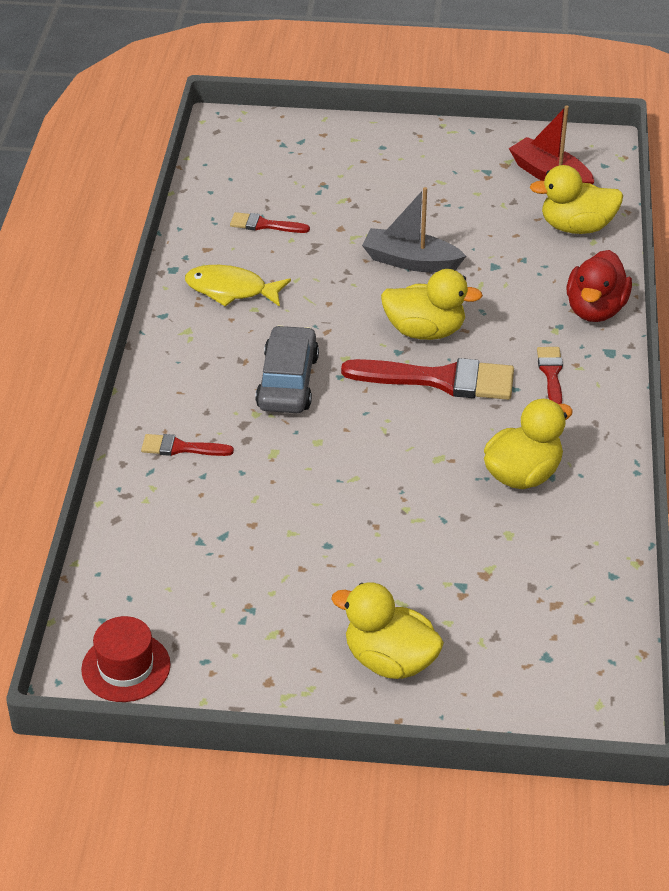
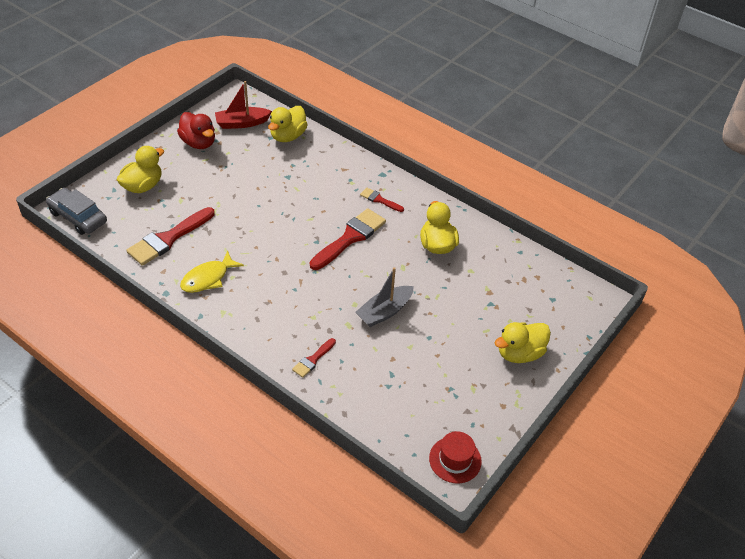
camera: 60 degrees left, 5 degrees up
red brush [230,212,310,233] -> red brush [126,207,215,266], size x1.96
grey car [255,325,319,413] -> grey car moved to [46,188,107,235]
grey boat [362,187,466,273] -> grey boat moved to [355,267,414,327]
yellow duck [381,269,483,340] -> yellow duck moved to [117,146,164,193]
red duck [567,250,632,322] -> red duck moved to [177,112,215,149]

